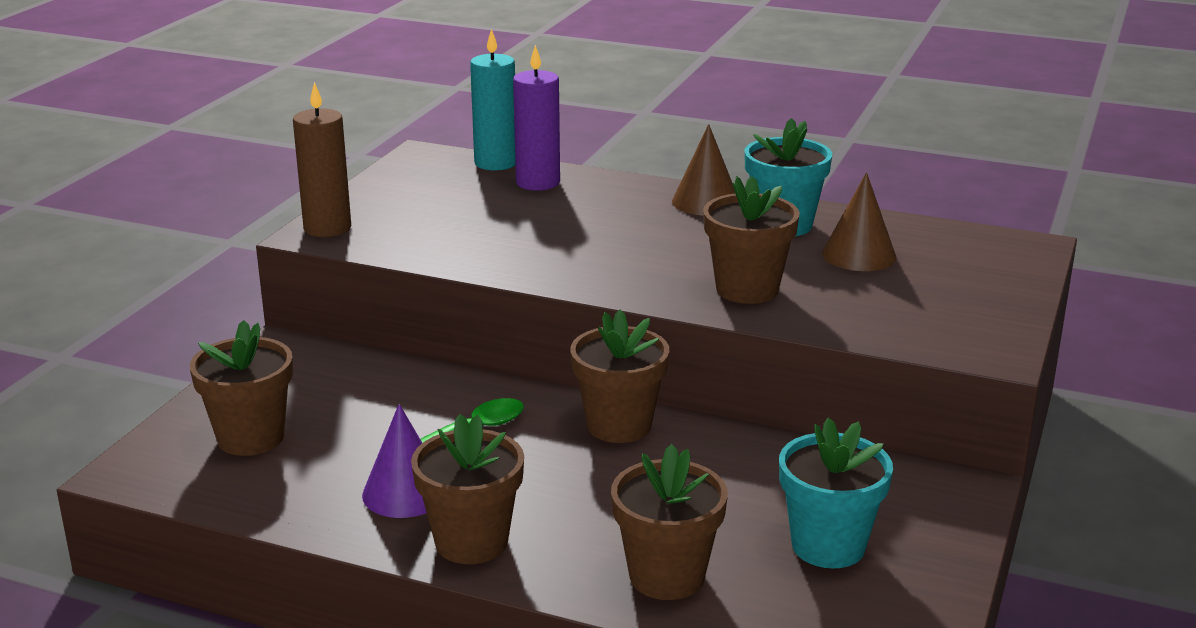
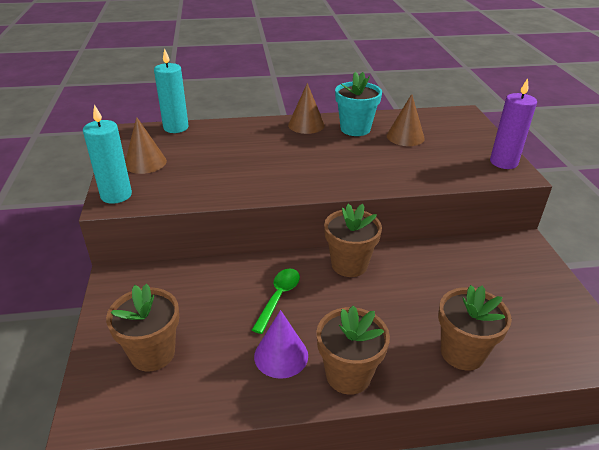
camera: 30 degrees left, 10 degrees up
brown candle [293,82,351,237] -> turquoise candle [83,105,132,204]
purple candle [513,45,560,191] -> purple candle moved to [490,78,537,169]
brown flower pot [703,176,800,304] -> none
turquoise flower pot [779,418,893,569] -> none
none -> brown cone [125,117,167,174]

